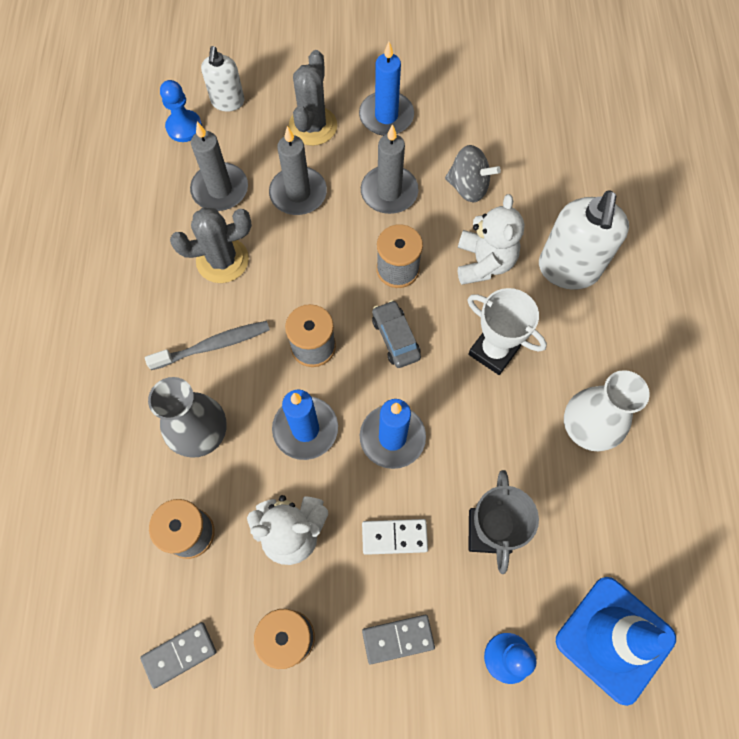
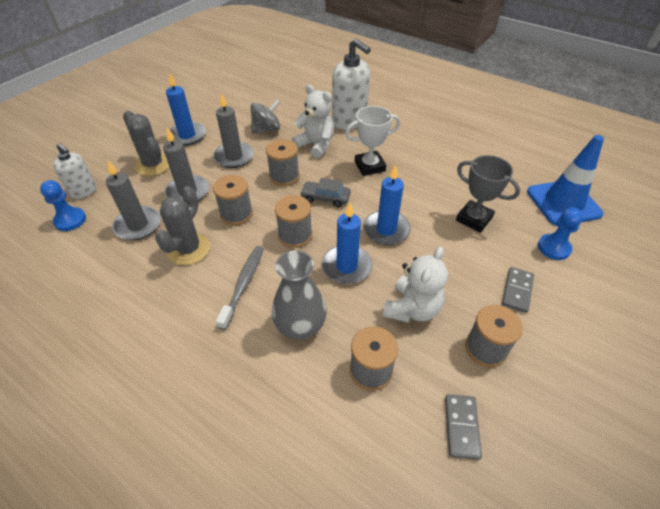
camera: 55 degrees left, 20 degrees down
white domino [362,519,428,555] -> none
white vase [564,370,650,451] -> none
none -> grey spool [213,175,253,225]

